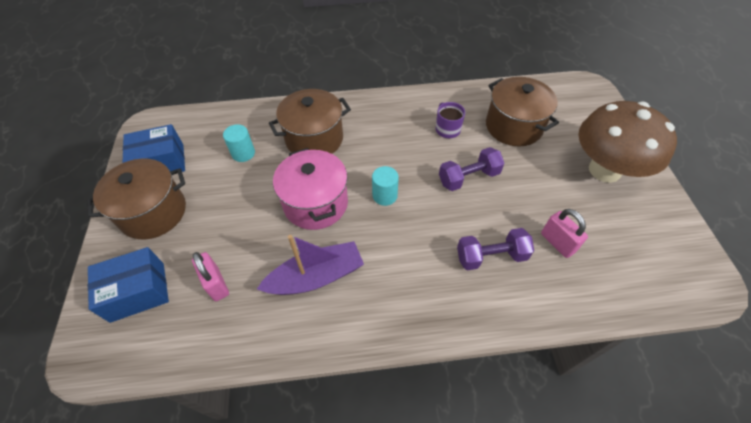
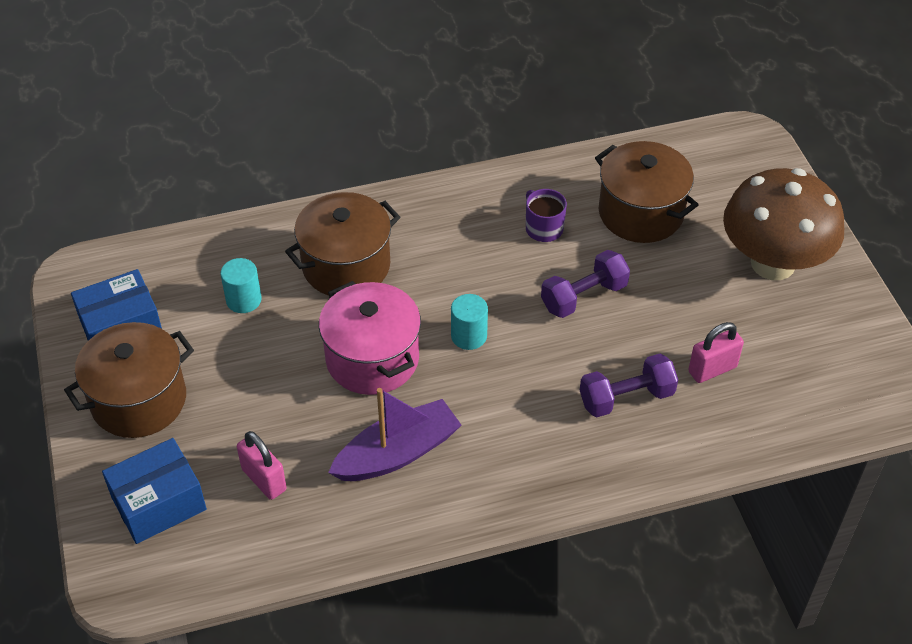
camera: 10 degrees left, 5 degrees down
pink padlock [541,209,588,258] -> pink padlock turned 75 degrees counterclockwise [688,322,744,383]

